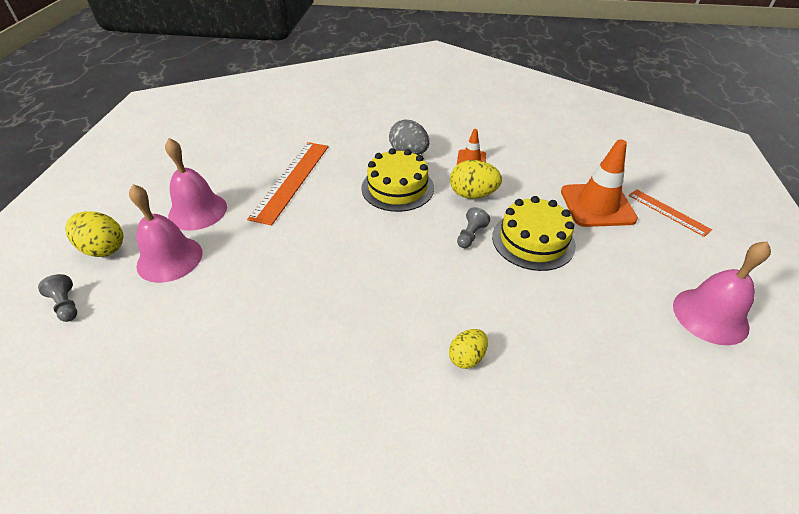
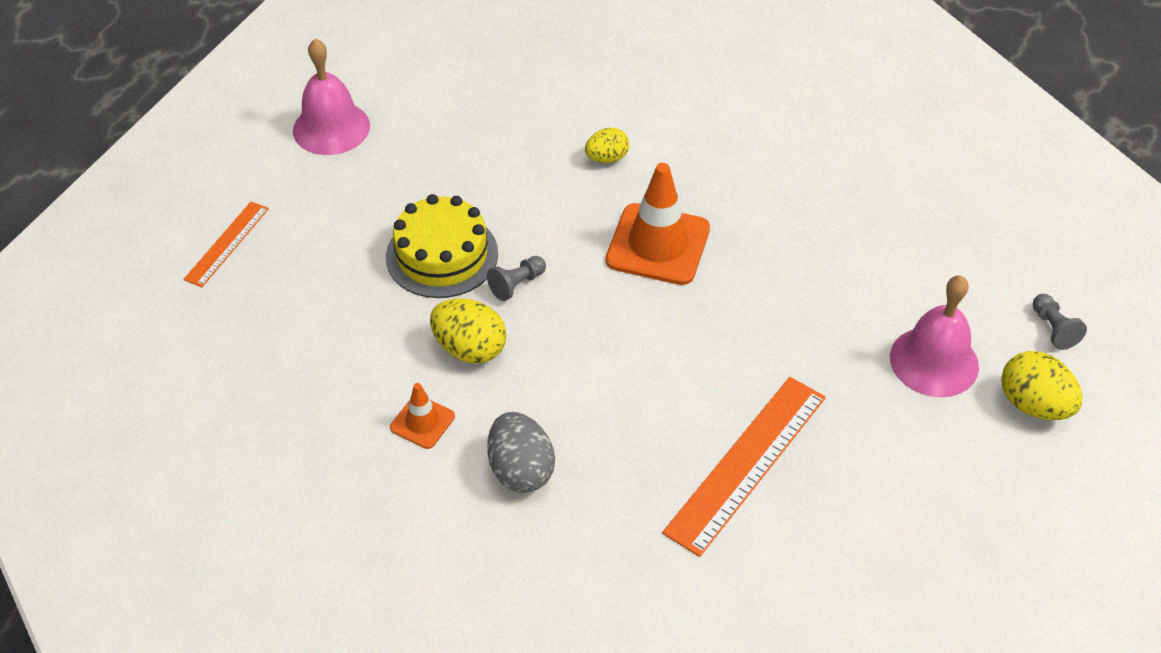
camera: 160 degrees left, 5 degrees up
pink bell [165,138,227,231] -> none
yellow cake [361,148,434,212] -> none
orange traffic cone [561,139,638,227] -> orange traffic cone moved to [606,163,710,285]
orange ruler [628,189,712,237] -> orange ruler turned 45 degrees clockwise [183,202,269,287]

